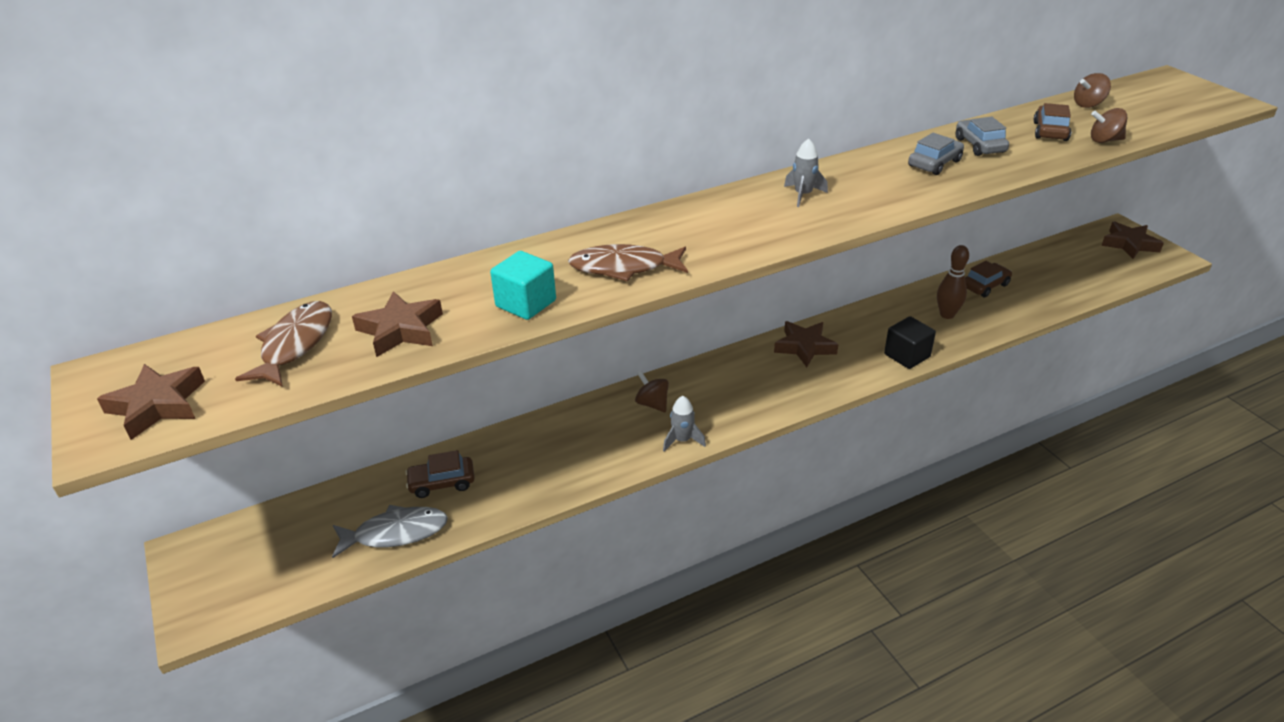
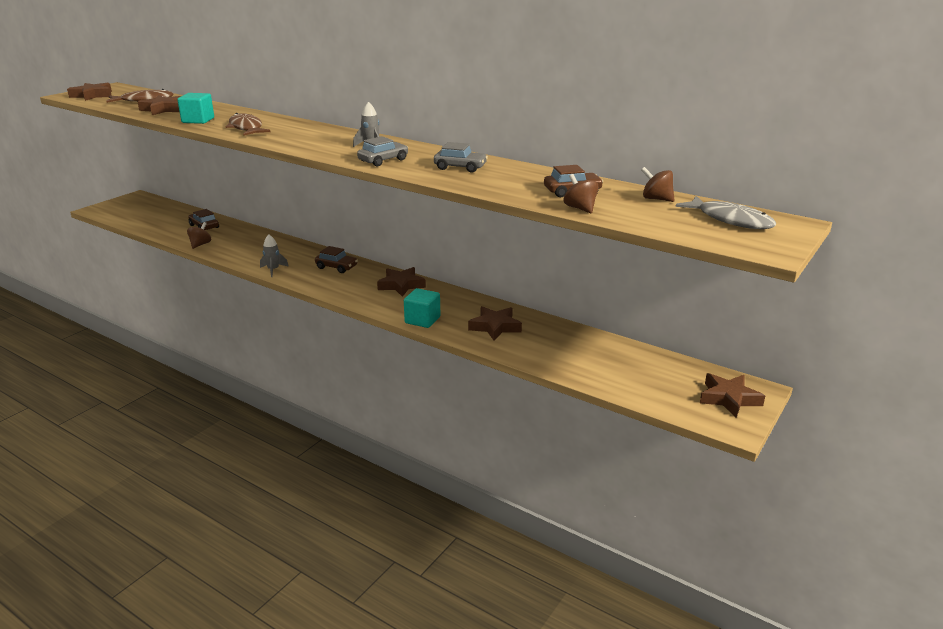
camera: 60 degrees right, 10 degrees down
grey fish [332,505,448,558] -> grey fish moved to [675,196,777,229]
brown spinning top [635,371,669,412] -> brown spinning top moved to [187,222,211,249]
black cube [884,316,936,369] -> turquoise cube [404,288,440,328]
brown bowling pin [937,245,969,319] -> brown star [468,306,522,341]
grey car [955,117,1009,156] -> grey car moved to [357,136,408,167]
brown car [965,261,1012,297] -> brown car moved to [315,246,358,273]

